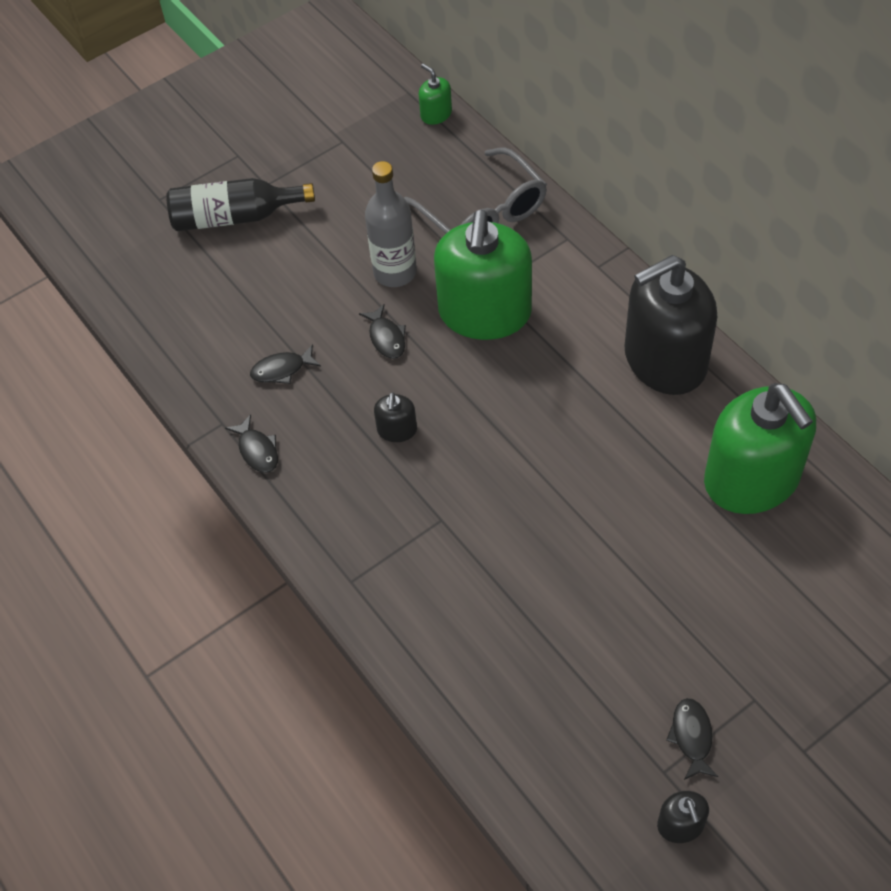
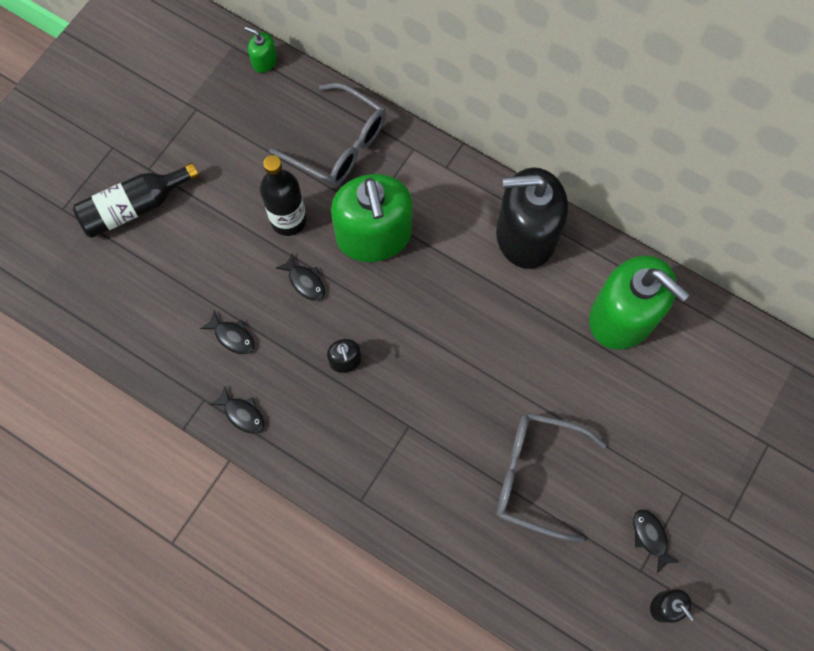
camera: 25 degrees left, 15 degrees up
black fish [250,344,321,384] -> black fish turned 105 degrees counterclockwise [200,311,255,354]
grey bottle [365,161,417,287] -> black bottle [260,155,307,236]
black soap dispenser [625,255,717,395] -> black soap dispenser turned 45 degrees clockwise [496,167,568,269]
none -> grey glasses [497,413,607,543]

